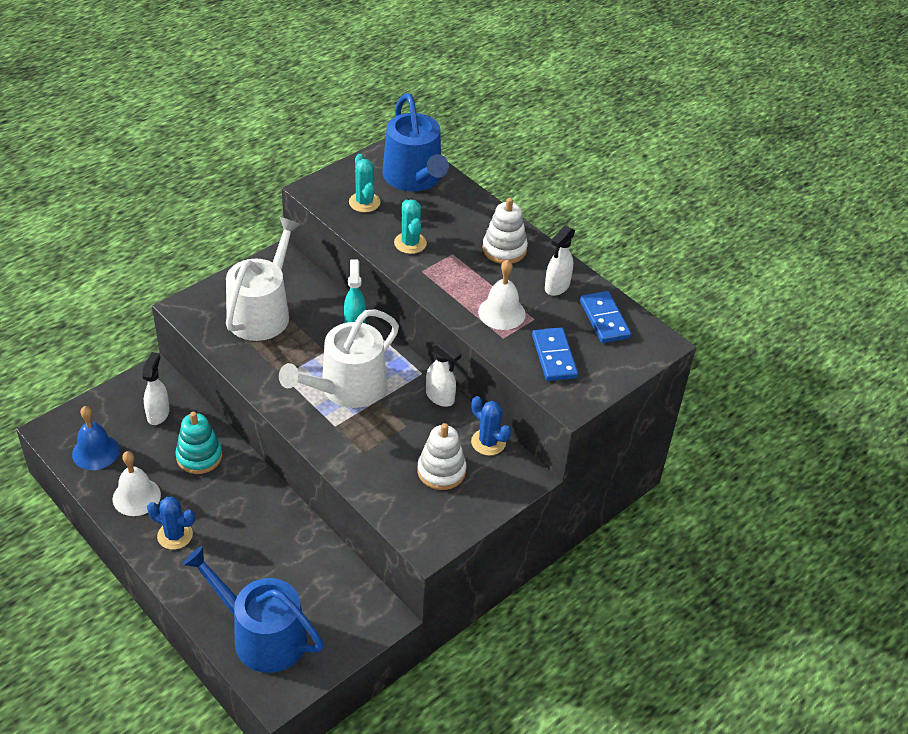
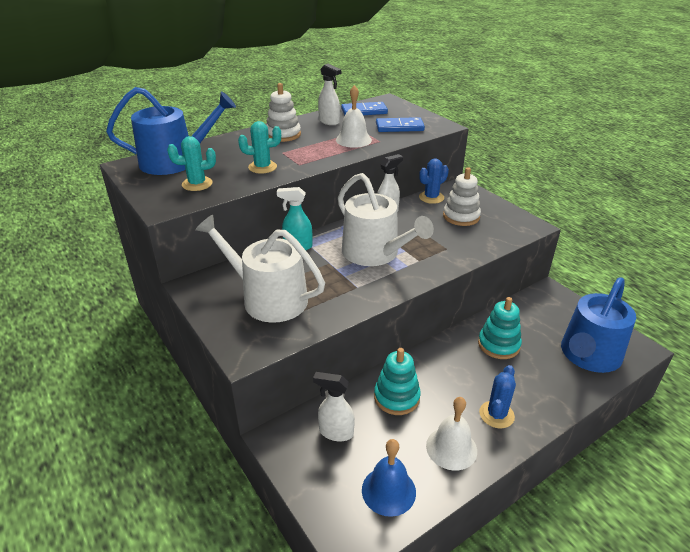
camera: 80 degrees left, 10 degrees down
none -> turquoise stacking toy [478,297,522,359]

